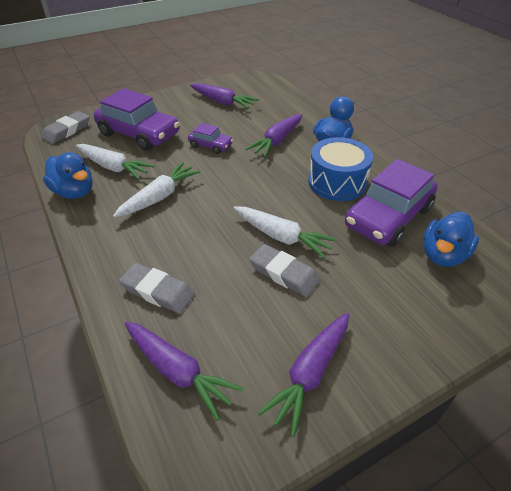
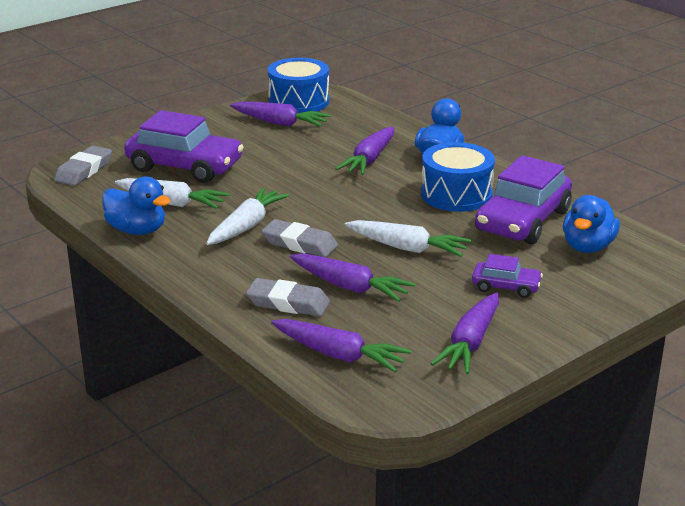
camera: 10 degrees left, 15 degrees down
purple car [188,123,233,154] -> purple car moved to [472,254,543,298]
grey eraser [250,244,320,297] -> grey eraser moved to [262,219,338,257]
none -> blue drum [268,58,329,113]
none -> purple carrot [290,253,416,302]

